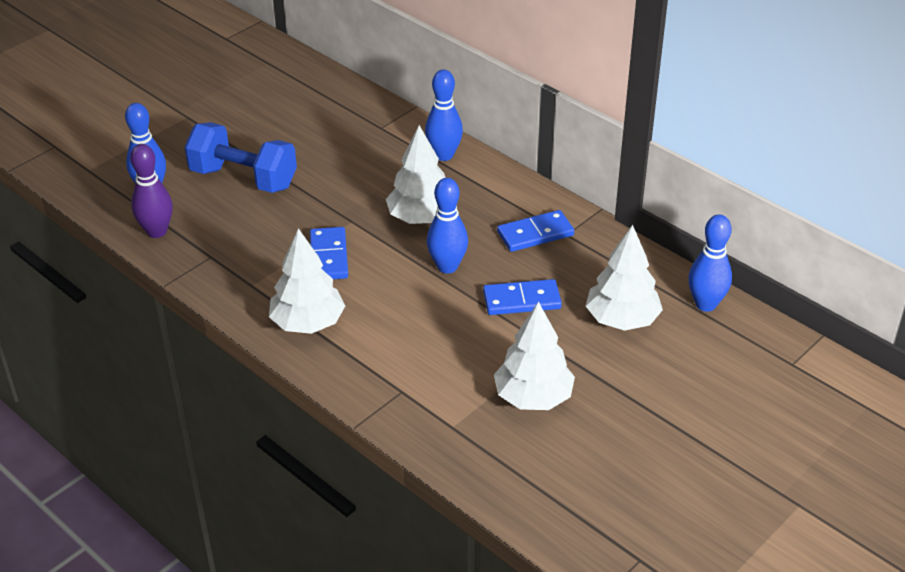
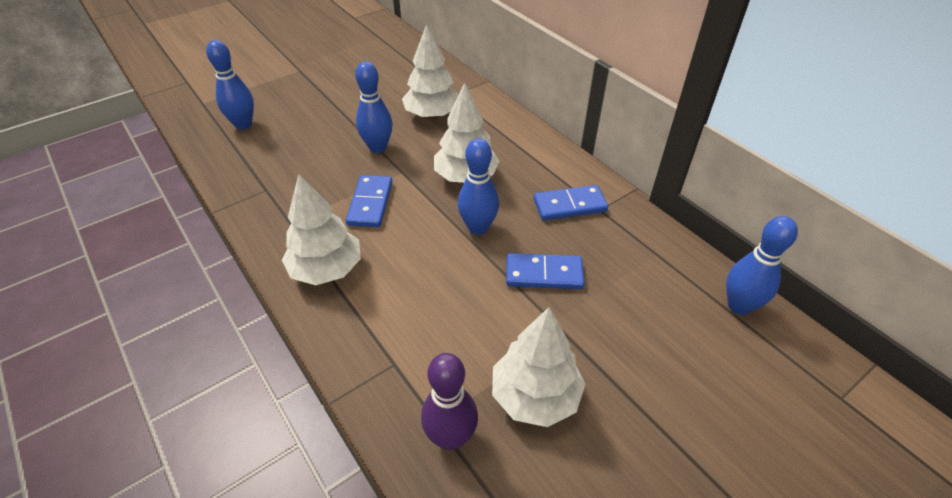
camera: 10 degrees right, 5 degrees up
purple bowling pin [130,144,173,238] -> purple bowling pin moved to [421,353,478,450]
blue dumbbell [185,122,297,193] -> none
blue bowling pin [425,70,463,161] -> blue bowling pin moved to [355,62,392,153]
white tree [586,225,663,331] -> white tree moved to [402,24,459,119]

